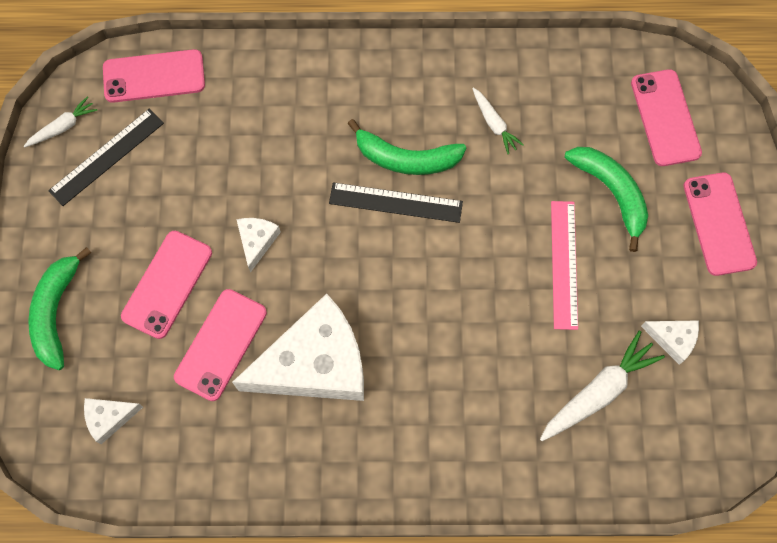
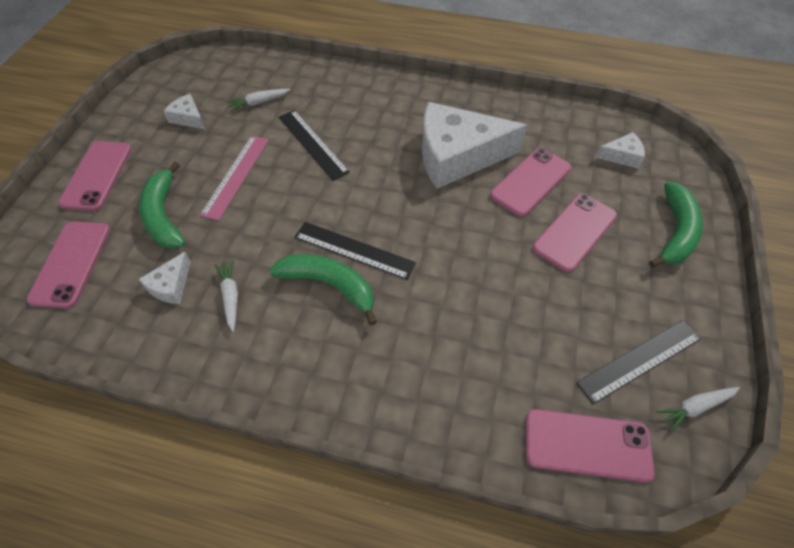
camera: 165 degrees left, 15 degrees down
white cheese [236,218,281,273] -> white cheese moved to [139,252,191,304]
white carrot [540,330,665,441] -> white carrot [227,89,290,112], size x0.57
none -> black ruler [279,110,350,181]

